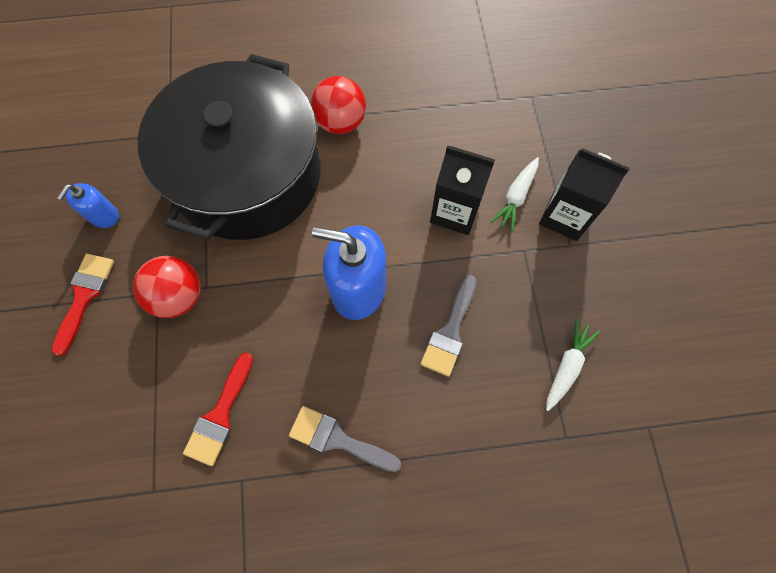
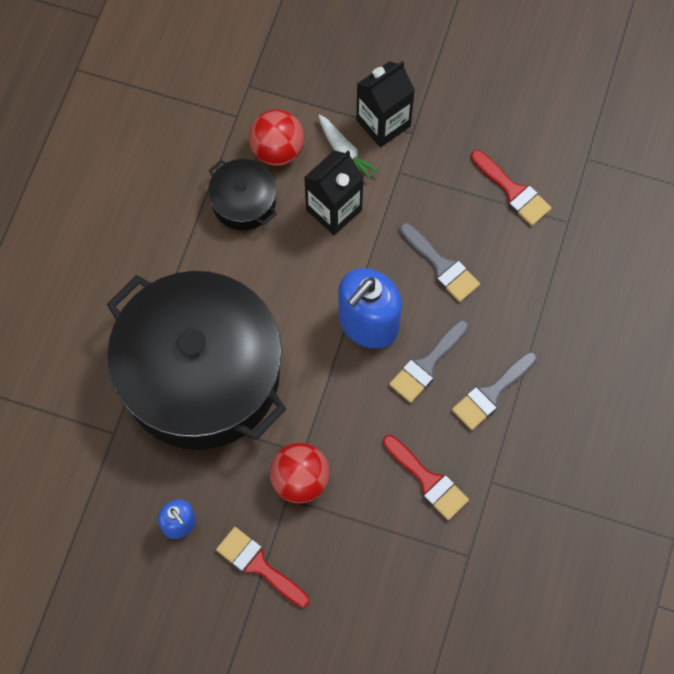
camera: 65 degrees left, 0 degrees up
red ball [311,76,366,134] -> red ball moved to [249,109,304,166]
white carrot [546,319,600,411] -> red brush [471,150,552,226]
none -> black pot [208,159,277,230]
none -> grey brush [389,320,469,403]

